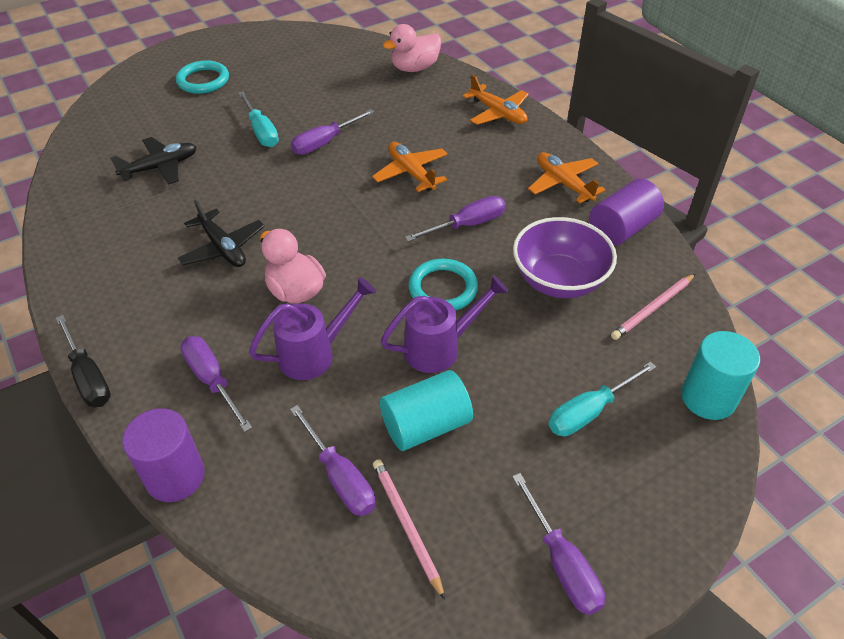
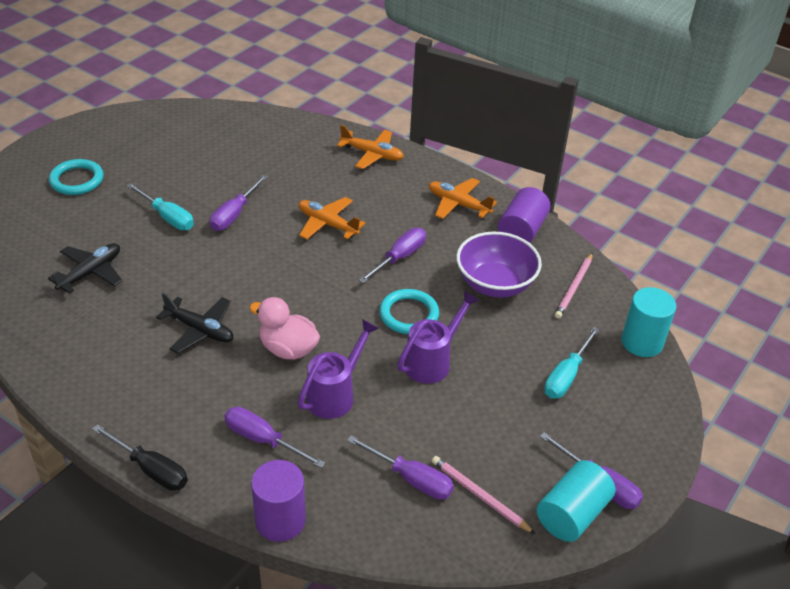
camera: 25 degrees left, 5 degrees down
turquoise cylinder [380,370,473,451] -> turquoise cylinder moved to [537,460,615,542]
pink duck [383,24,441,72] -> none

